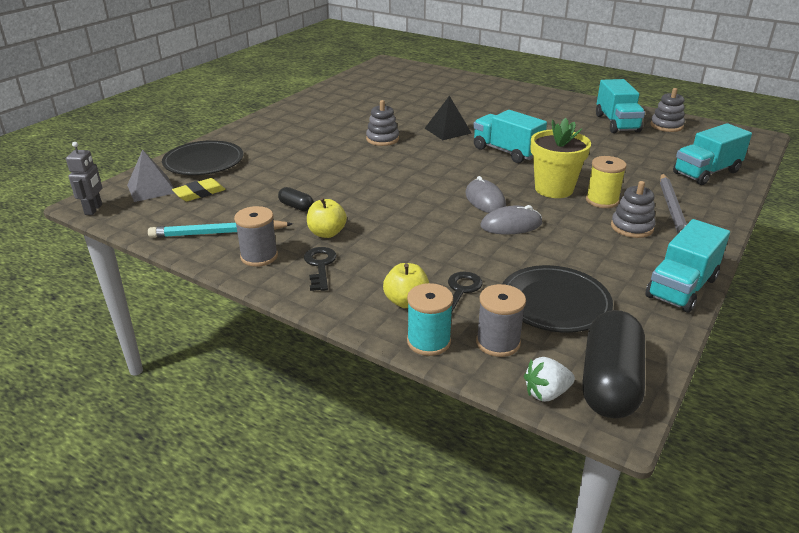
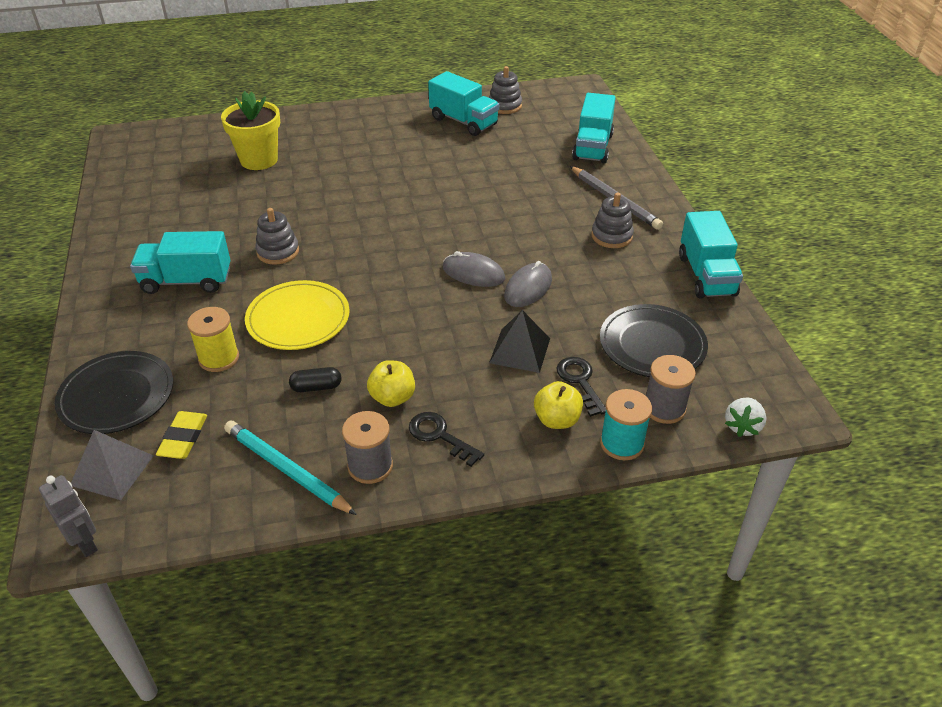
camera: 45 degrees left, 10 degrees up
turquoise pencil [148,220,293,238] -> turquoise pencil turned 90 degrees clockwise [224,421,357,515]
black pyramid [425,96,472,140] -> black pyramid moved to [489,310,550,373]
turquoise truck [473,110,547,163] -> turquoise truck moved to [130,231,230,294]
yellow flower pot [530,118,591,198] -> yellow flower pot moved to [221,91,280,170]
black capsule [583,310,645,418] -> none
yellow spool [586,156,627,208] -> yellow spool moved to [187,307,239,372]
none -> yellow plate [245,280,350,350]

